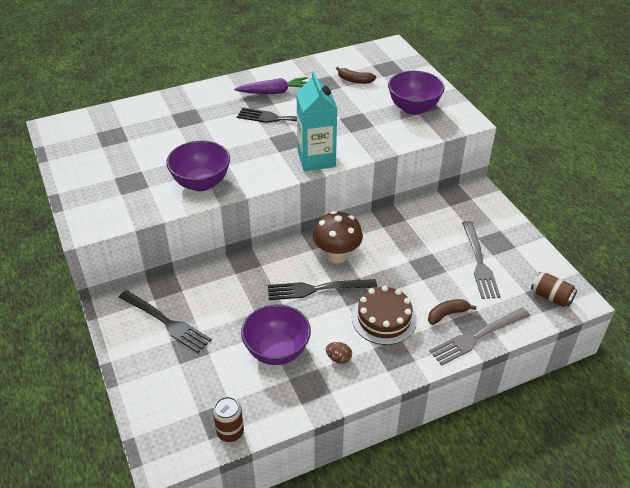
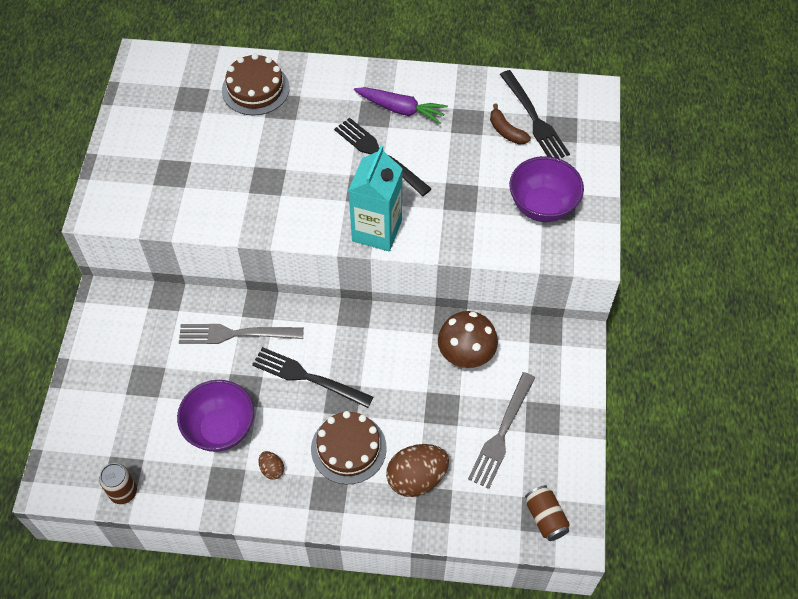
camera: 30 degrees right, 15 degrees up
black fork [119,290,212,353] -> black fork moved to [500,70,570,159]
purple bowl [166,141,230,191] -> none
brown mushroom [313,211,363,264] -> brown mushroom moved to [438,311,498,368]
brown banana [428,299,477,325] -> brown egg [386,444,449,497]
grey fork [429,308,530,366] -> grey fork moved to [179,324,304,344]
none -> brown cake [222,54,290,116]

